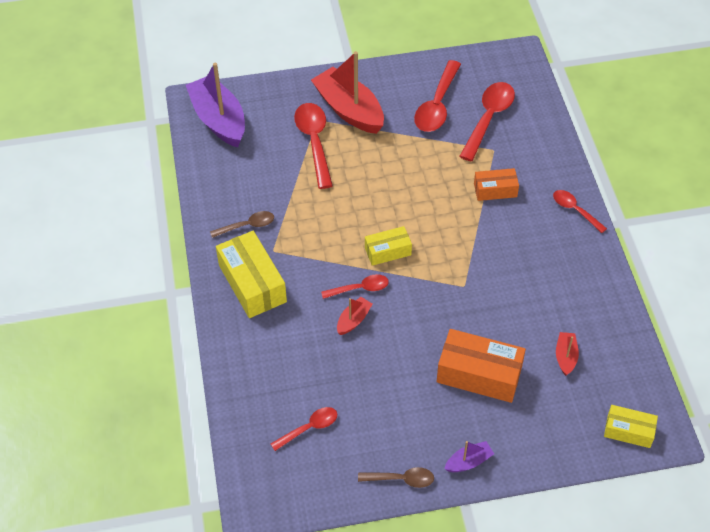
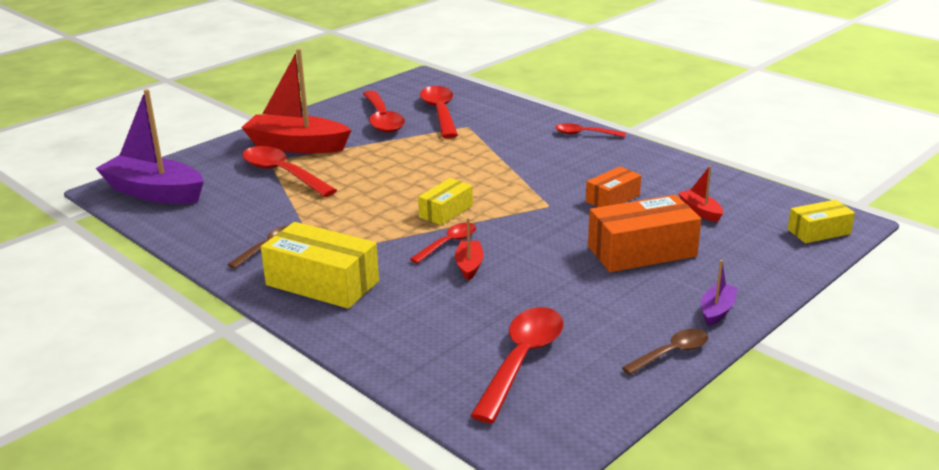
camera: 35 degrees left, 25 degrees down
red spoon [271,407,337,451] -> red spoon [470,307,563,423], size x1.74
orange box [474,168,519,201] -> orange box moved to [586,166,641,207]

